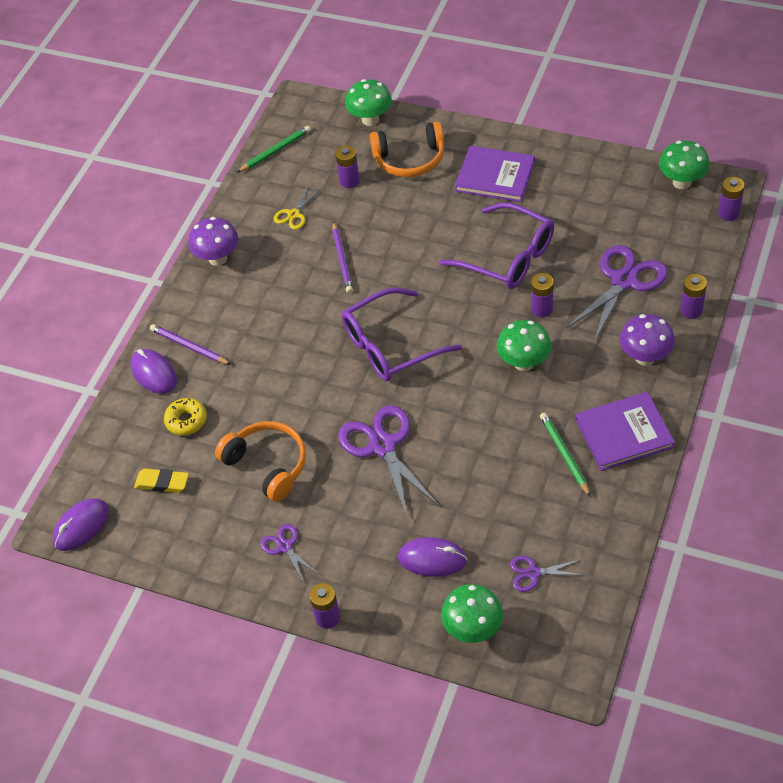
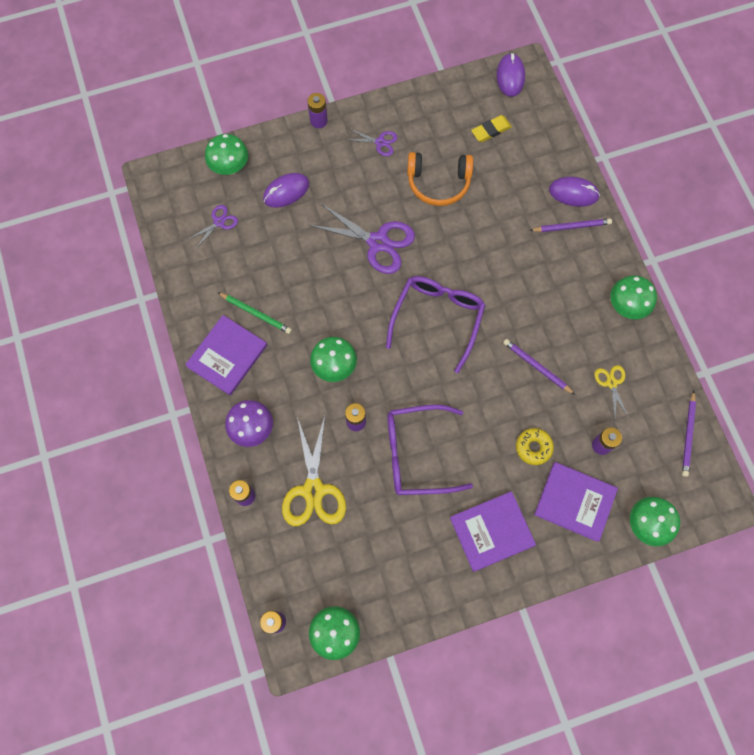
camera: 135 degrees right, 20 degrees up
yellow donut [164,398,207,435] -> yellow donut moved to [516,428,554,465]
purple mushroom [189,217,238,266] -> green mushroom [610,275,657,319]
green pencil [237,126,311,173] -> purple pencil [682,391,696,477]
orange headphones [370,122,444,177] -> purple book [534,462,618,542]
purple scissors [566,245,668,342] -> yellow scissors [282,416,346,526]

